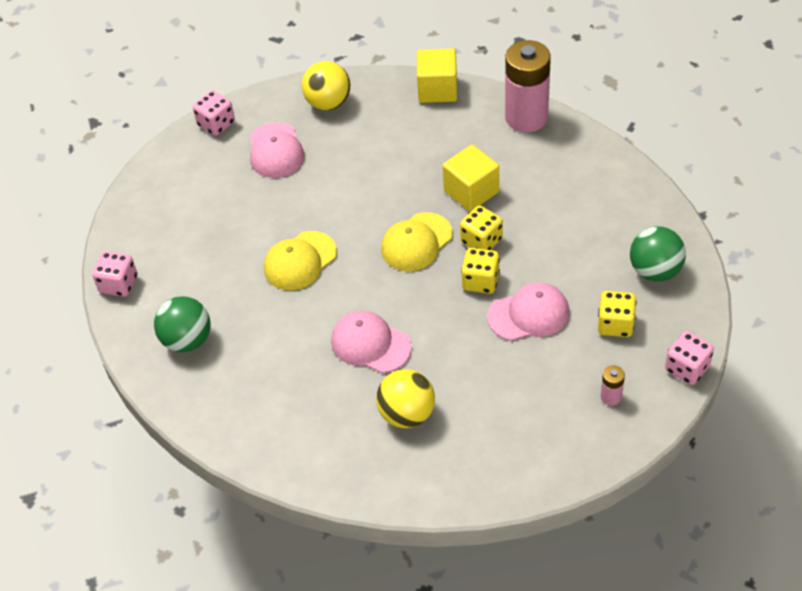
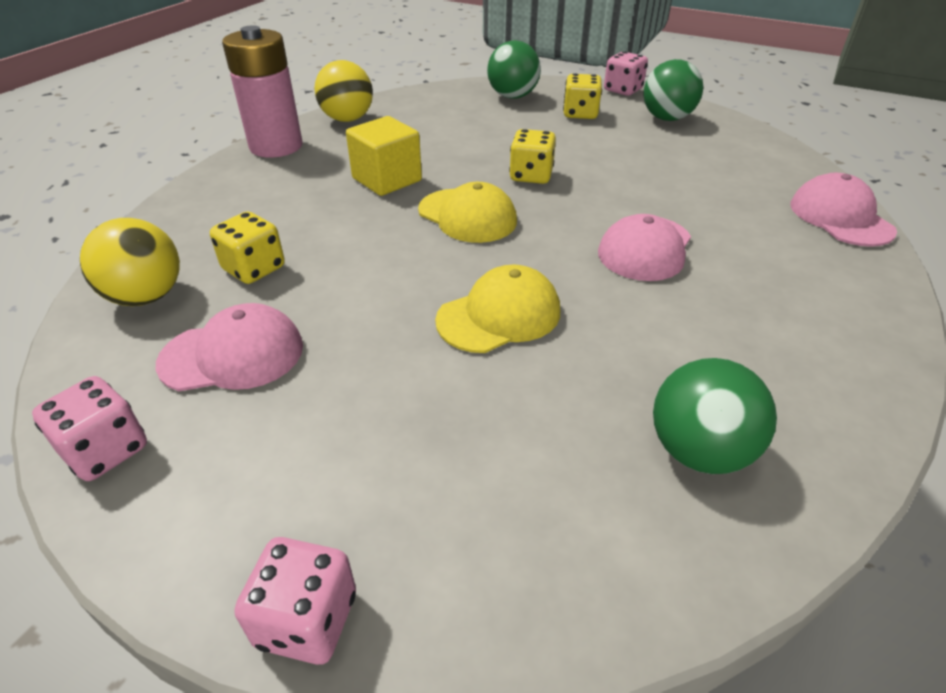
camera: 95 degrees left, 10 degrees down
pink dice [92,251,137,297] -> pink dice moved to [235,537,356,665]
yellow cap [264,231,337,290] -> yellow cap turned 75 degrees counterclockwise [435,265,560,353]
yellow ball [376,369,435,428] -> yellow ball moved to [314,60,373,122]
yellow cube [417,49,457,103] -> none
yellow dice [460,206,503,250] -> yellow dice moved to [210,211,285,284]
pink cap [487,282,569,341] -> pink cap moved to [790,173,897,247]
pink battery [601,366,625,406] -> green ball [643,59,703,121]

